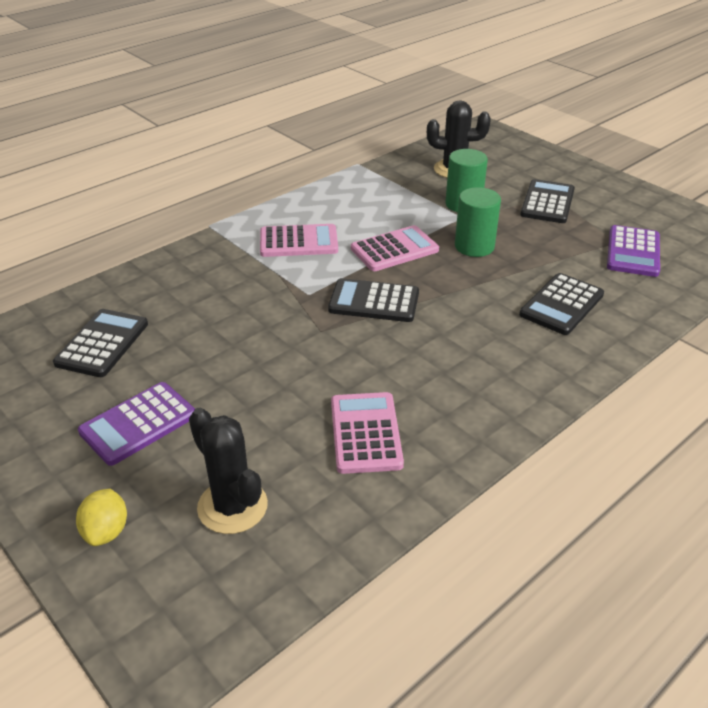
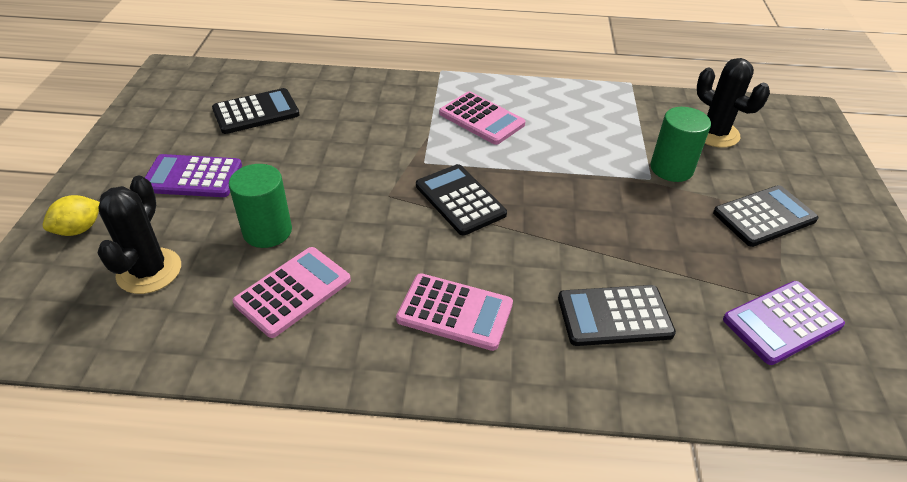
camera: 45 degrees right, 5 degrees up
pink calculator [351,225,439,271] -> pink calculator moved to [396,273,513,351]
green cylinder [455,187,501,257] -> green cylinder moved to [229,164,292,248]

